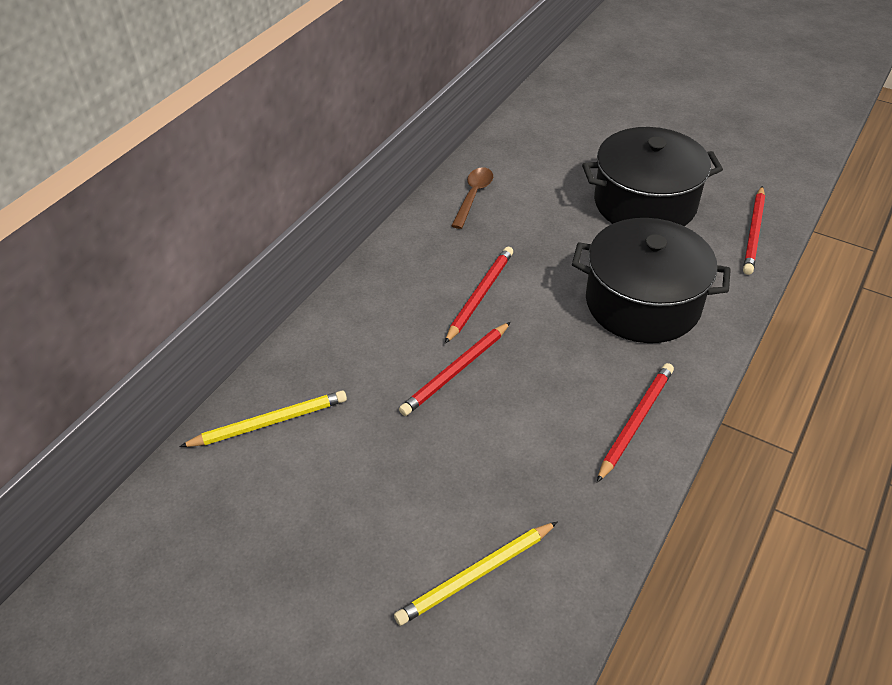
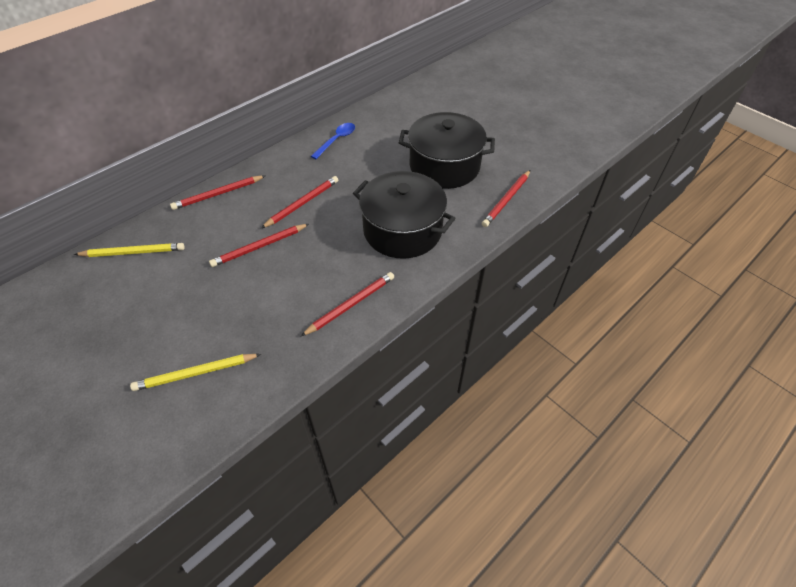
camera: 15 degrees right, 5 degrees up
brown spoon [451,167,493,229] -> blue spoon [311,123,355,159]
none -> red pencil [170,176,265,210]

